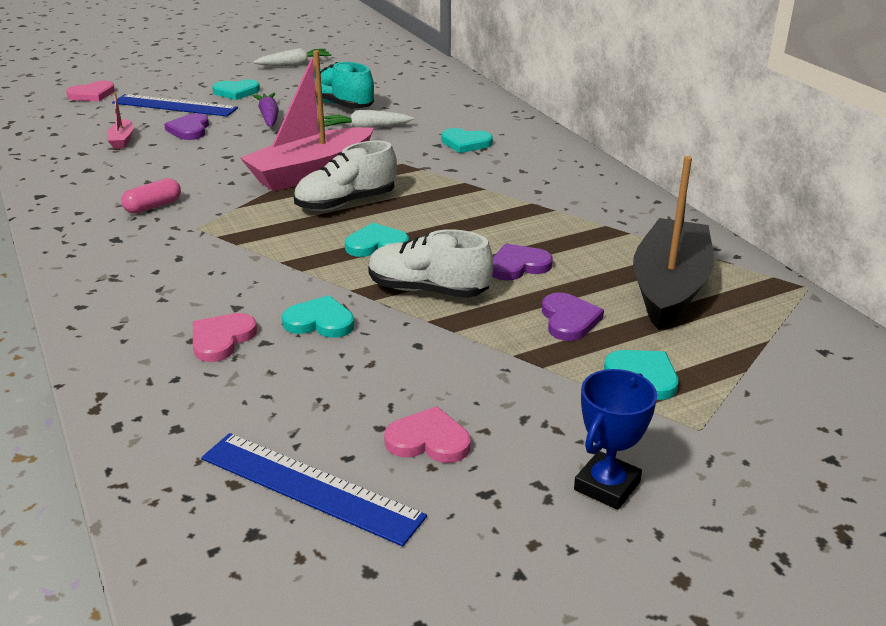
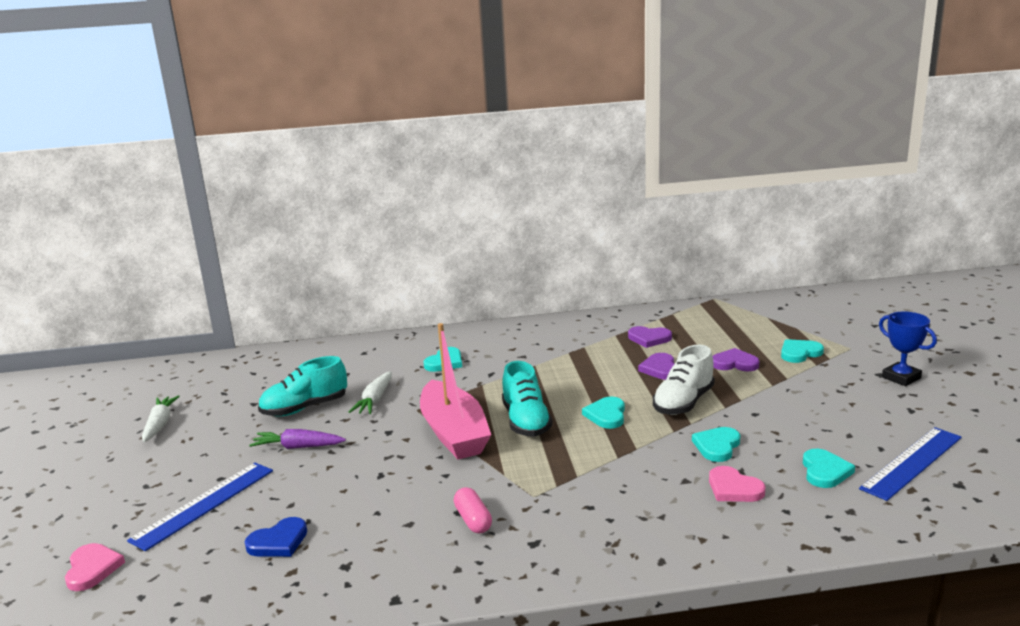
camera: 70 degrees left, 10 degrees down
pink boat [107,93,134,149] -> blue heart [245,517,307,557]
purple heart [164,113,209,140] -> purple heart moved to [628,326,672,348]
turquoise heart [212,79,260,100] -> turquoise heart moved to [803,449,855,488]
white shoe [294,141,397,211] -> turquoise shoe [502,361,553,437]
pink heart [384,406,470,463] -> none
black boat [633,156,714,330] -> none

